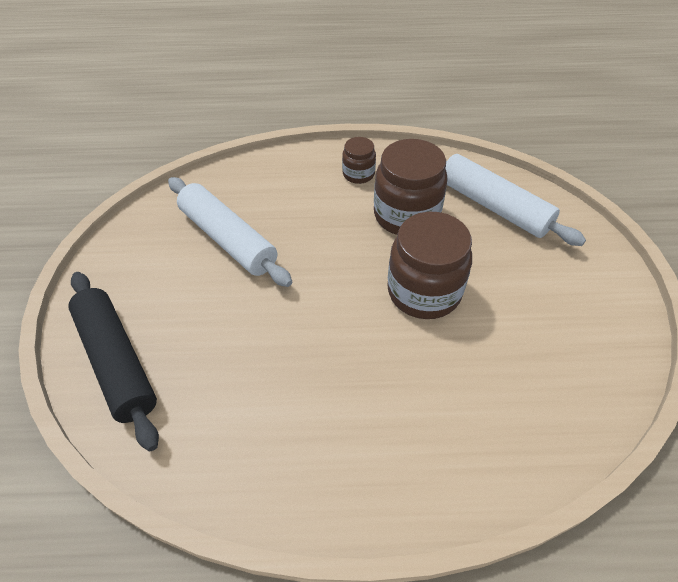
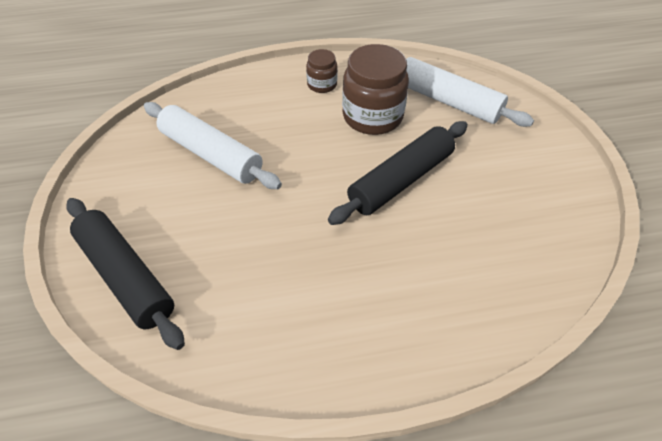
camera: 10 degrees left, 0 degrees up
brown jar [387,212,472,319] -> black rolling pin [328,121,468,225]

